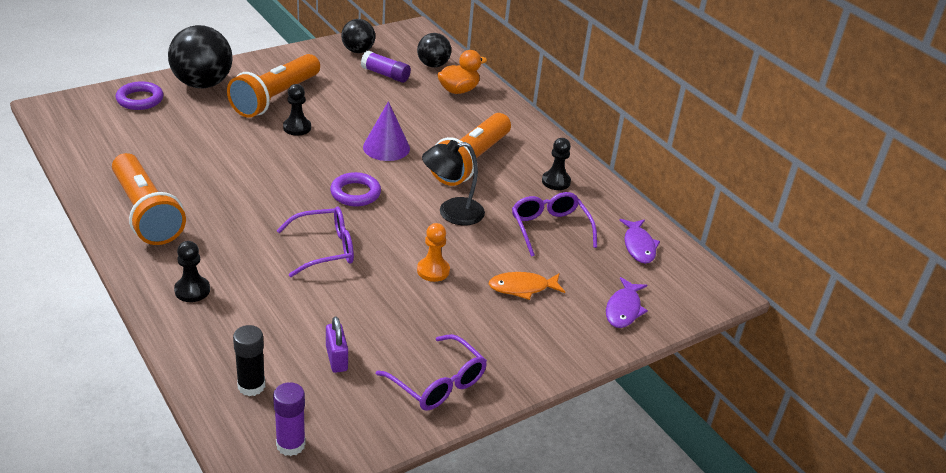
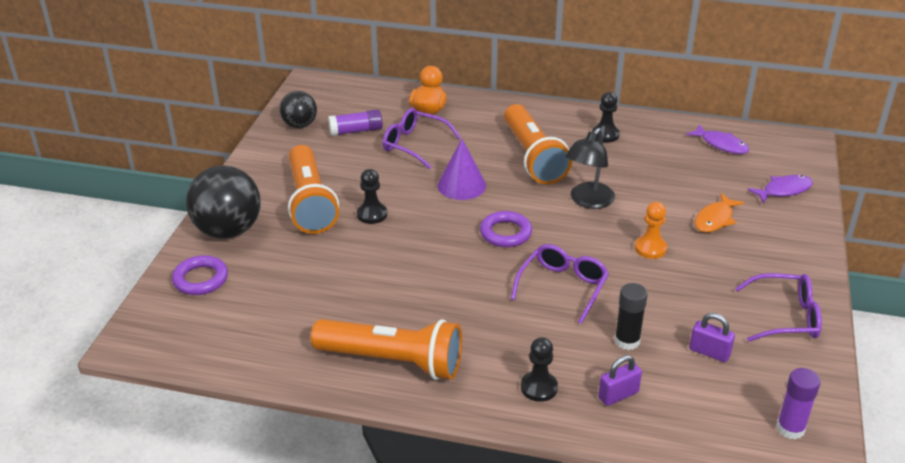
camera: 40 degrees left, 0 degrees up
black glue stick [233,325,265,396] -> black glue stick moved to [615,283,648,350]
black ball [417,33,451,68] -> none
purple glasses [512,192,597,257] -> purple glasses moved to [382,108,461,169]
purple fish [606,277,648,328] -> purple fish turned 90 degrees counterclockwise [748,175,813,204]
none -> purple padlock [598,355,642,406]

